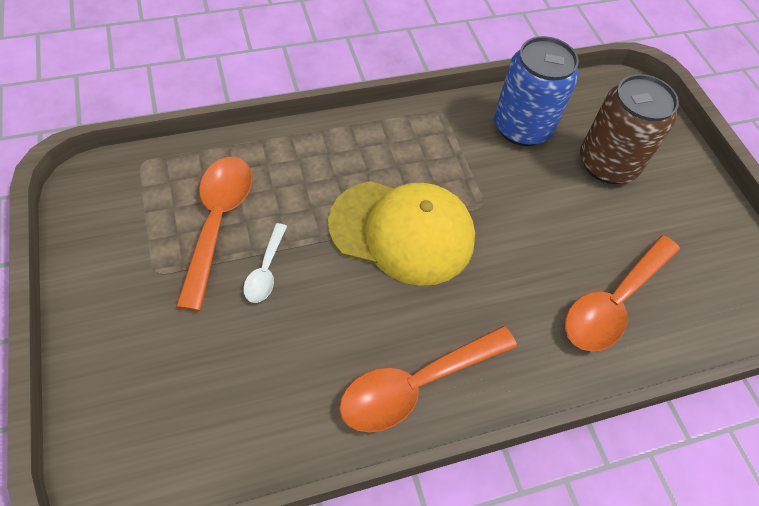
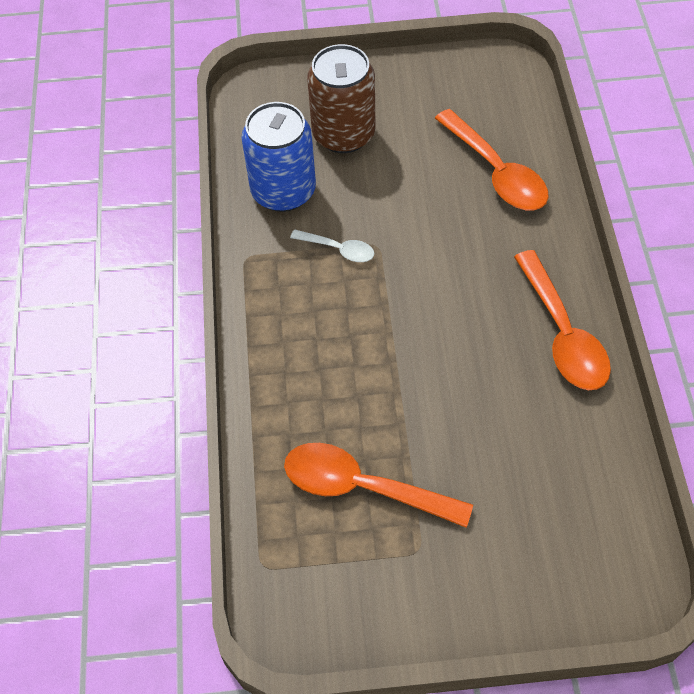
camera: 70 degrees left, 0 degrees up
white spoon [243,223,287,303] -> white spoon moved to [290,229,374,262]
yellow cap [328,181,475,286] -> none

